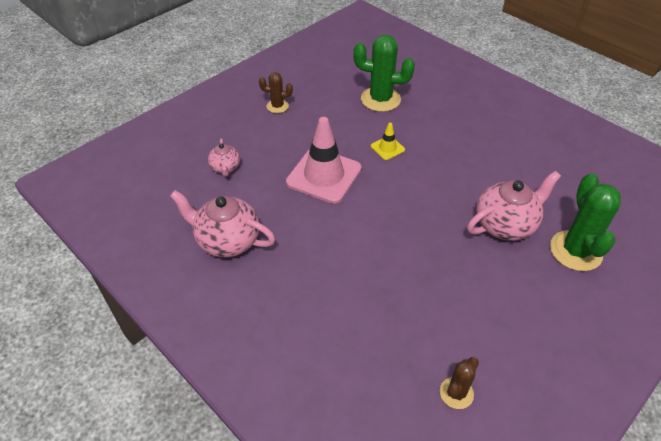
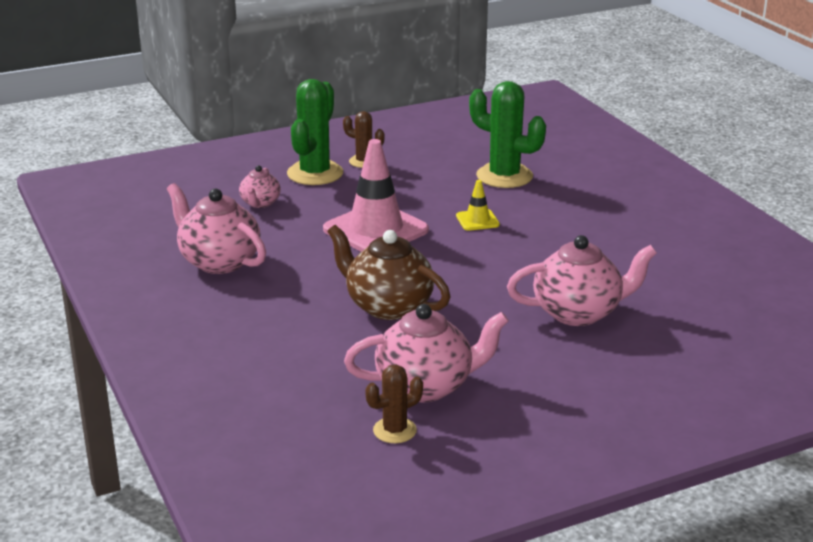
camera: 20 degrees right, 20 degrees down
green cactus [550,173,621,271] -> green cactus moved to [287,79,343,185]
none -> brown teapot [327,225,450,320]
none -> pink teapot [344,304,509,403]

